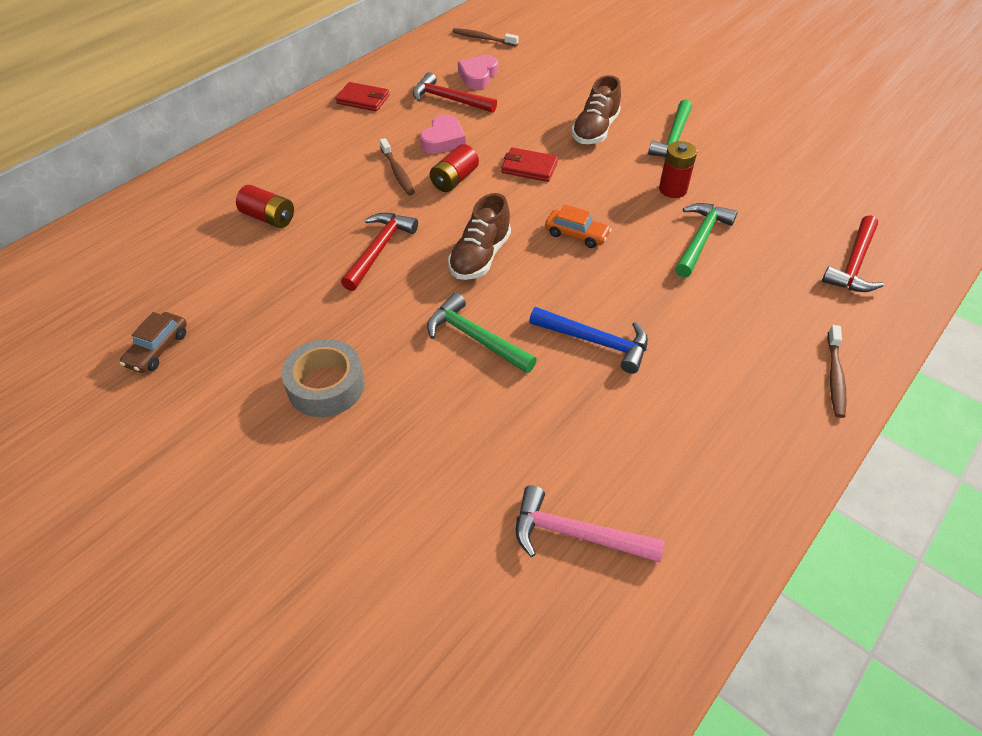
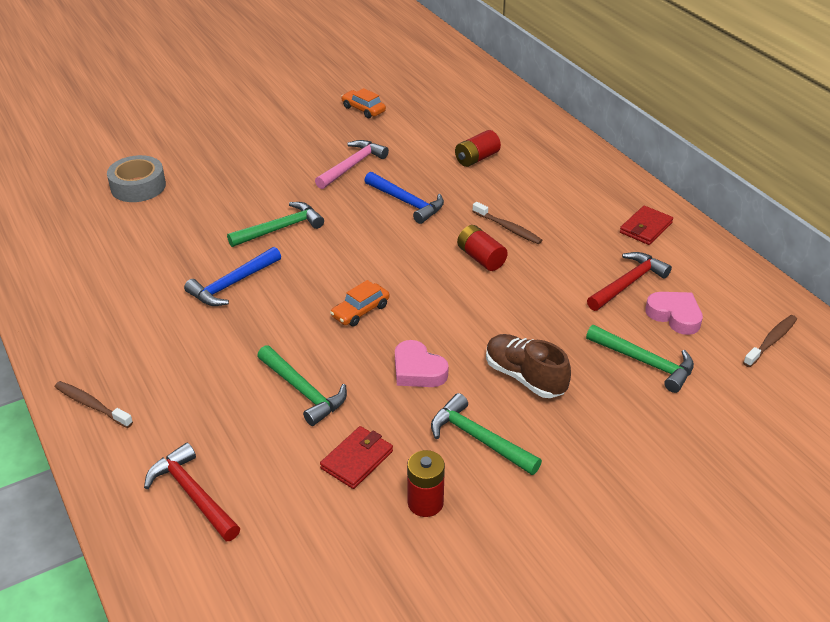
camera: 110 degrees right, 10 degrees down
brown car [120,312,187,373] -> orange car [341,88,386,118]
grey tape [282,339,365,417] -> grey tape moved to [107,155,166,202]
red hammer [341,213,418,291] -> blue hammer [364,172,444,224]
brown toothbrush [380,138,415,195] -> brown toothbrush turned 135 degrees counterclockwise [472,202,542,244]
pink heart [420,114,466,154] -> pink heart moved to [395,340,449,387]
brown shoe [448,193,511,280] -> none
red wallet [501,148,558,182] -> red wallet moved to [320,426,393,489]
pink hammer [516,485,665,563] -> pink hammer moved to [315,140,389,189]
red battery [659,141,697,198] -> red battery moved to [407,450,445,517]
none -> green hammer [586,325,694,393]

